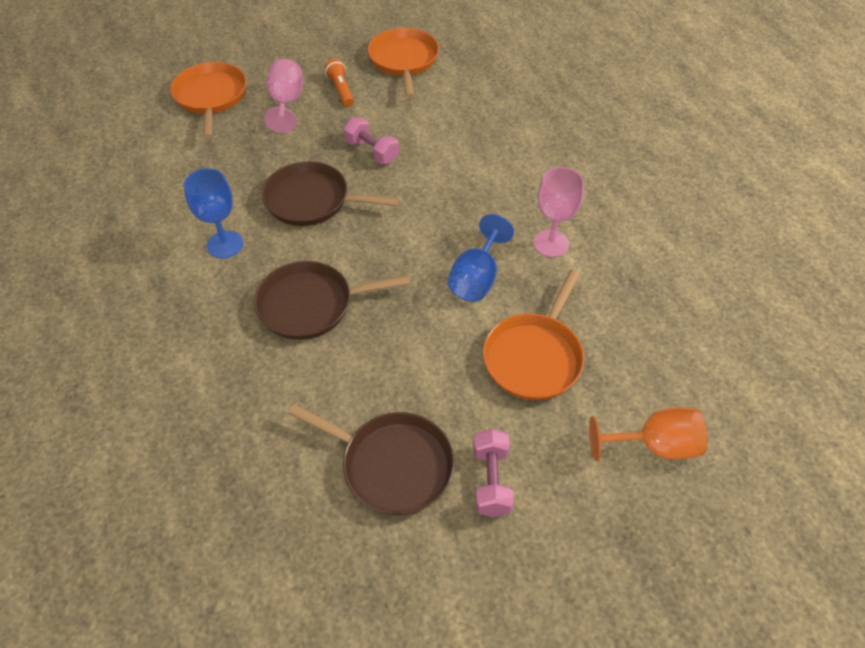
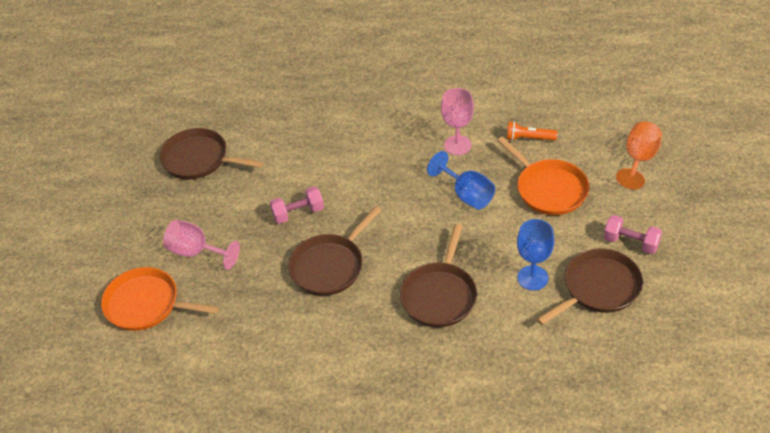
camera: 60 degrees left, 5 degrees down
blue goblet [184,168,243,259] -> blue goblet moved to [517,219,554,291]
orange flashlight [324,59,354,107] -> orange flashlight moved to [507,121,558,141]
orange pan [368,28,439,98] -> brown pan [159,128,263,179]

